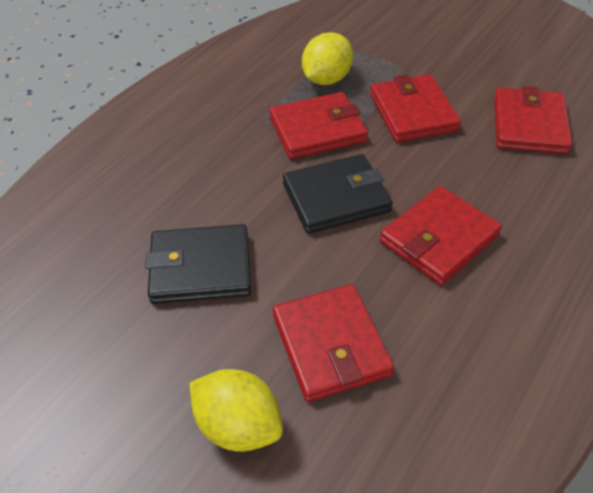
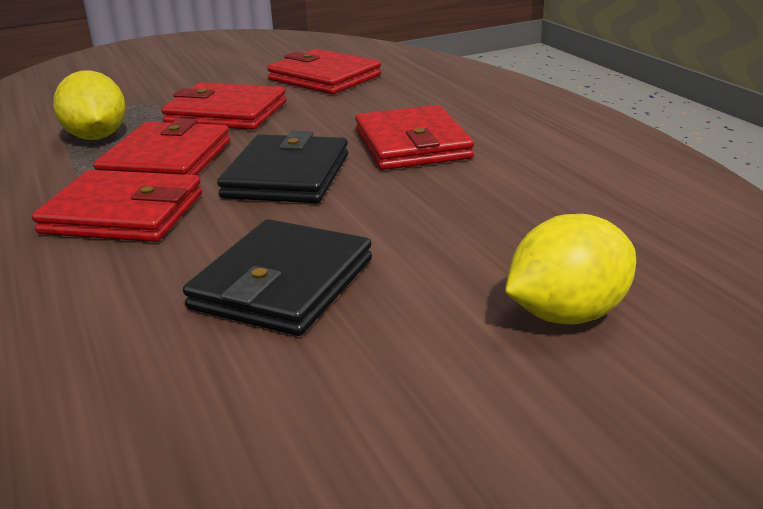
camera: 60 degrees left, 20 degrees down
red wallet [273,284,394,402] -> red wallet moved to [32,170,202,242]

